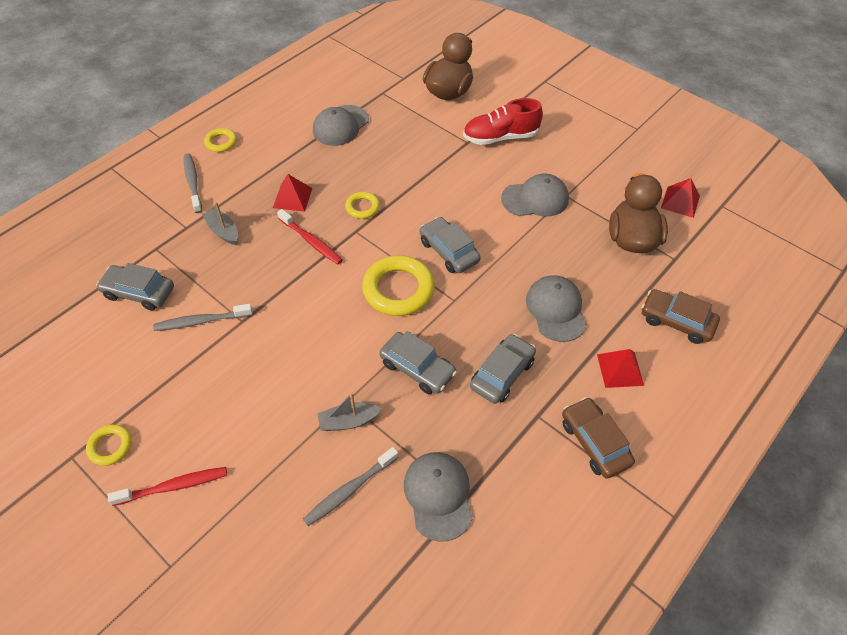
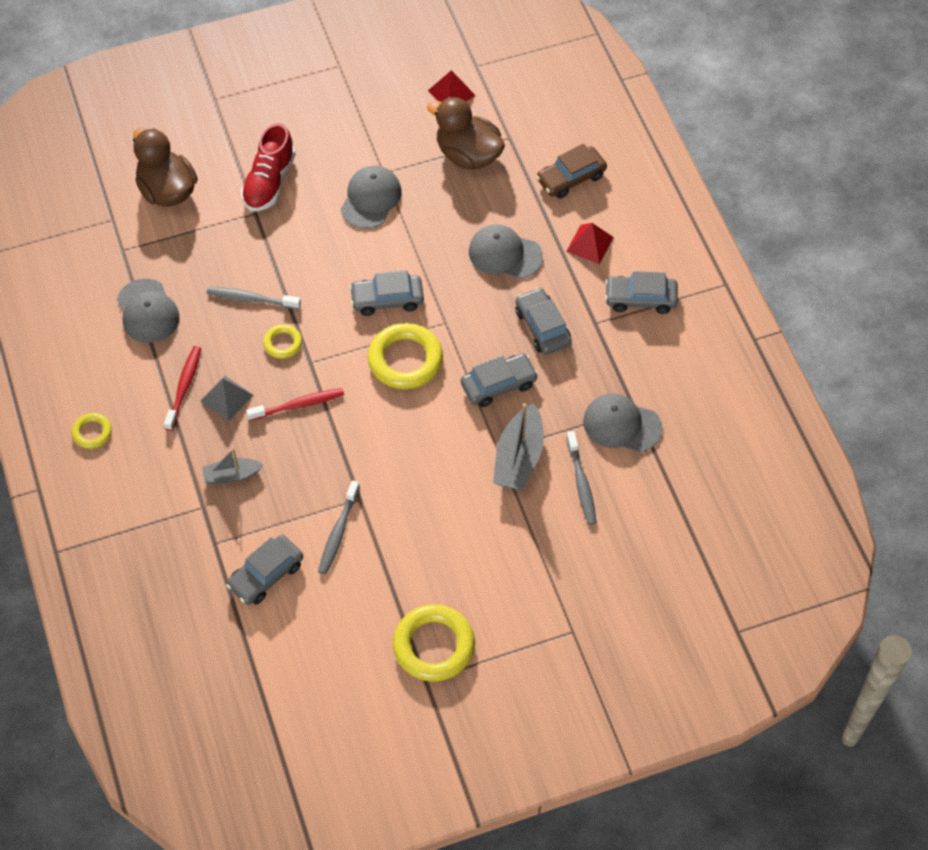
camera: 60 degrees left, 5 degrees up
yellow ring [86,424,132,466] -> yellow ring [393,604,475,682], size x1.91
red toothbrush [108,467,227,506] -> red toothbrush moved to [164,346,201,431]
grey toothbrush [184,153,202,213] -> grey toothbrush moved to [207,287,301,309]
red pyramid [273,174,312,212] -> grey pyramid [200,376,253,421]
grey boat [317,392,382,431] -> grey boat [493,403,544,490], size x1.66
brown car [562,397,635,479] -> grey car [605,271,678,314]

